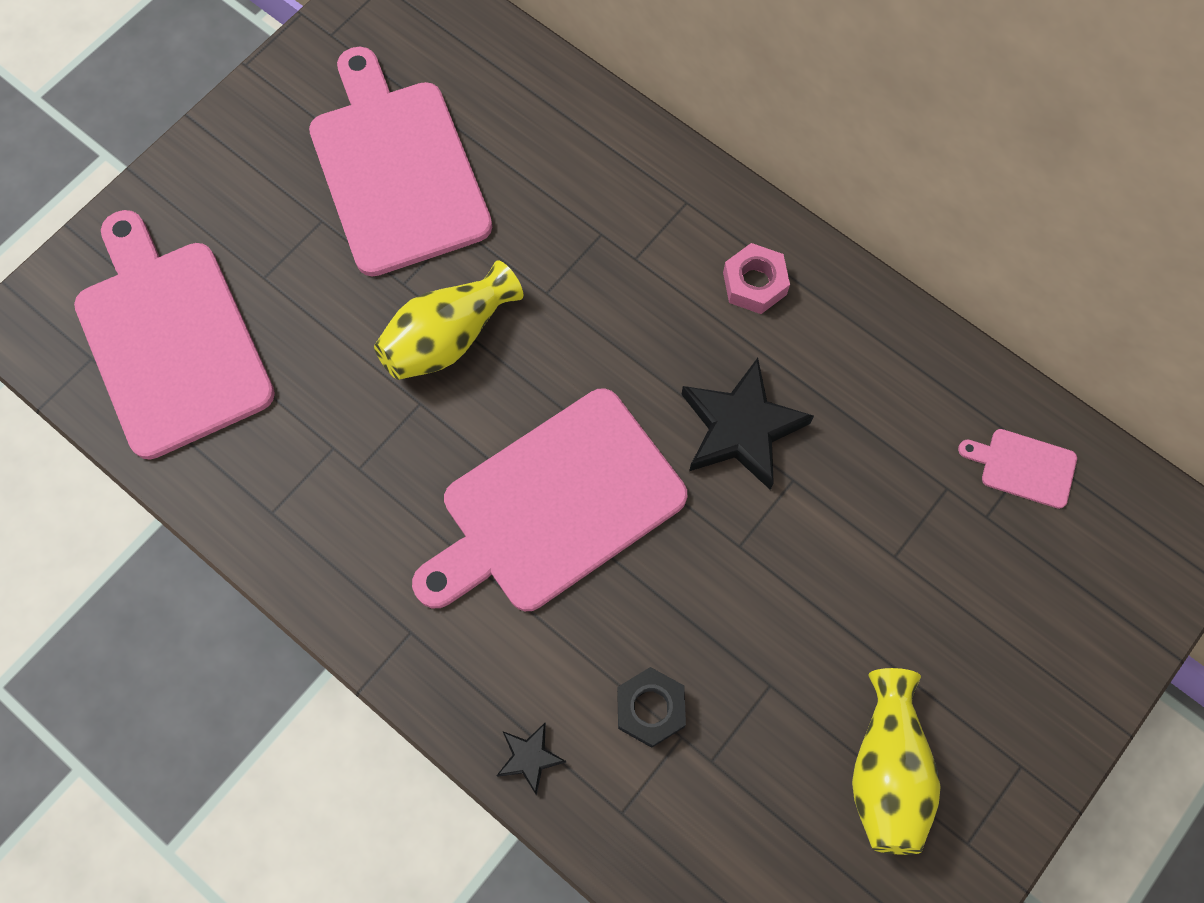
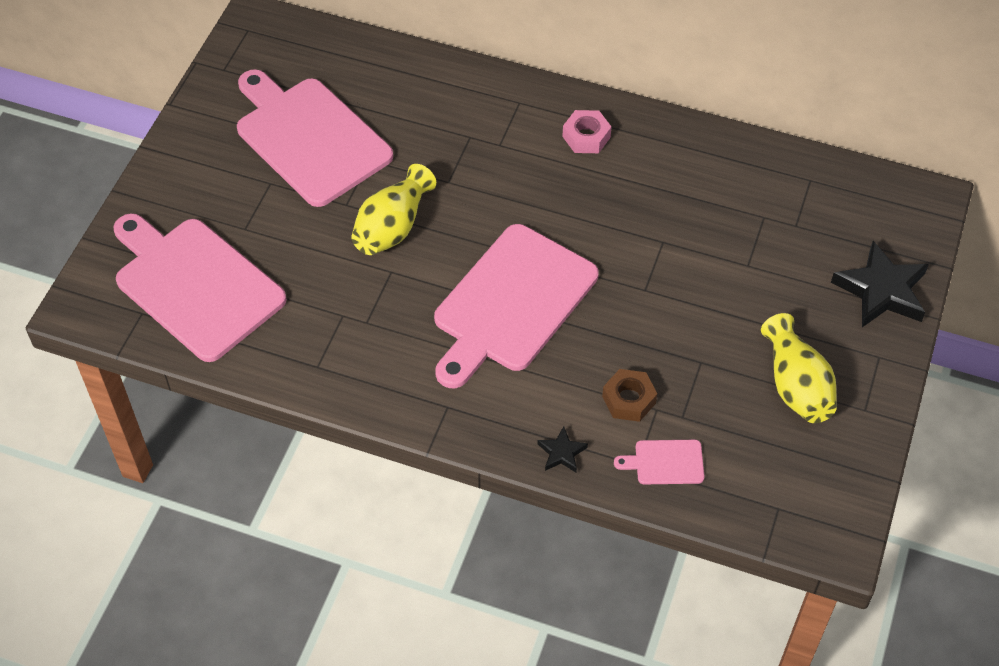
camera: 20 degrees left, 15 degrees down
black nut [617,667,686,748] -> brown nut [602,369,657,422]
black star [681,358,814,490] -> black star moved to [831,241,929,327]
pink cutting board [958,429,1077,509] -> pink cutting board moved to [614,440,705,484]

